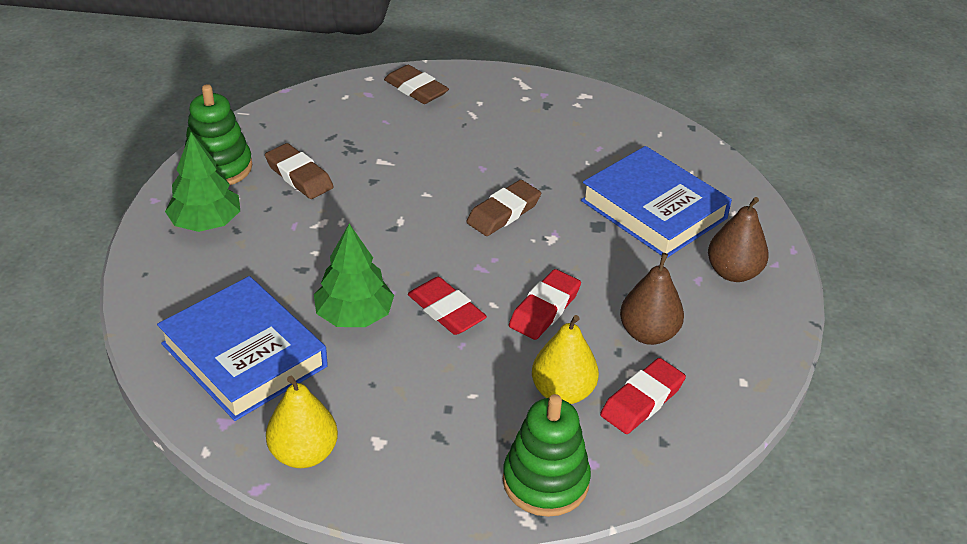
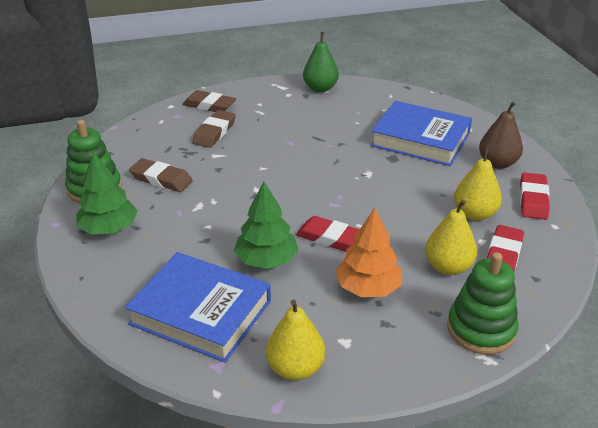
camera: 20 degrees left, 5 degrees down
brown eraser [466,180,541,236] -> brown eraser moved to [192,110,236,148]
red eraser [509,269,581,340] -> red eraser moved to [520,172,550,220]
brown pear [620,253,684,345] -> yellow pear [454,148,502,221]
none -> green pear [303,32,339,92]
none -> orange tree [335,208,402,297]

